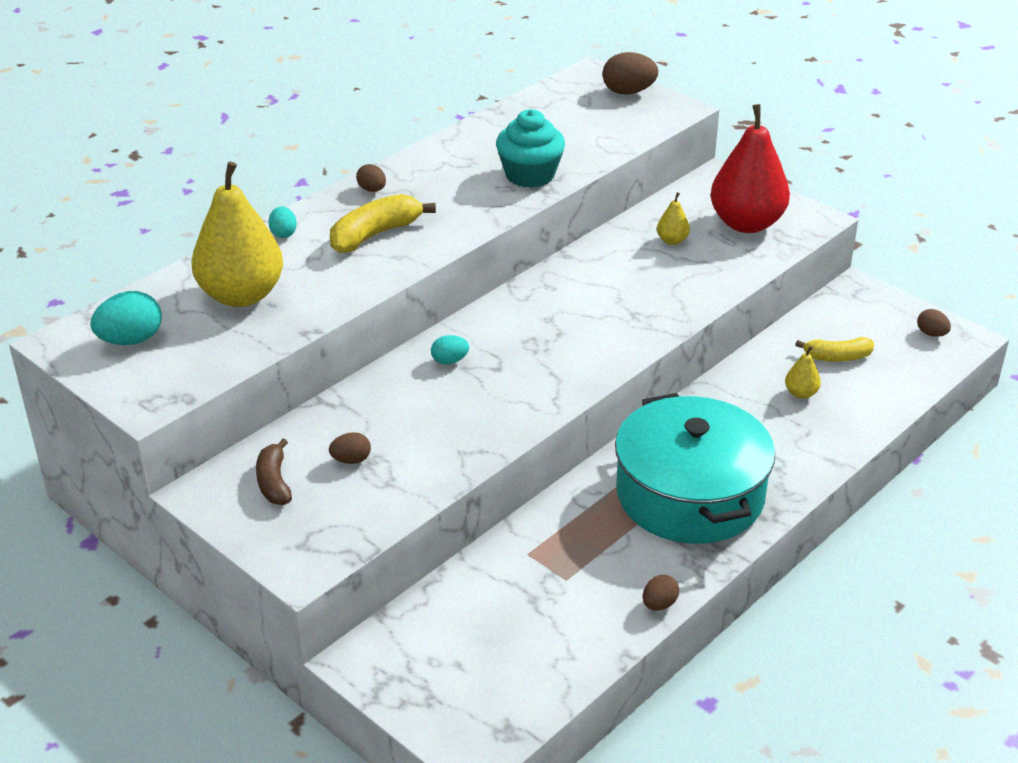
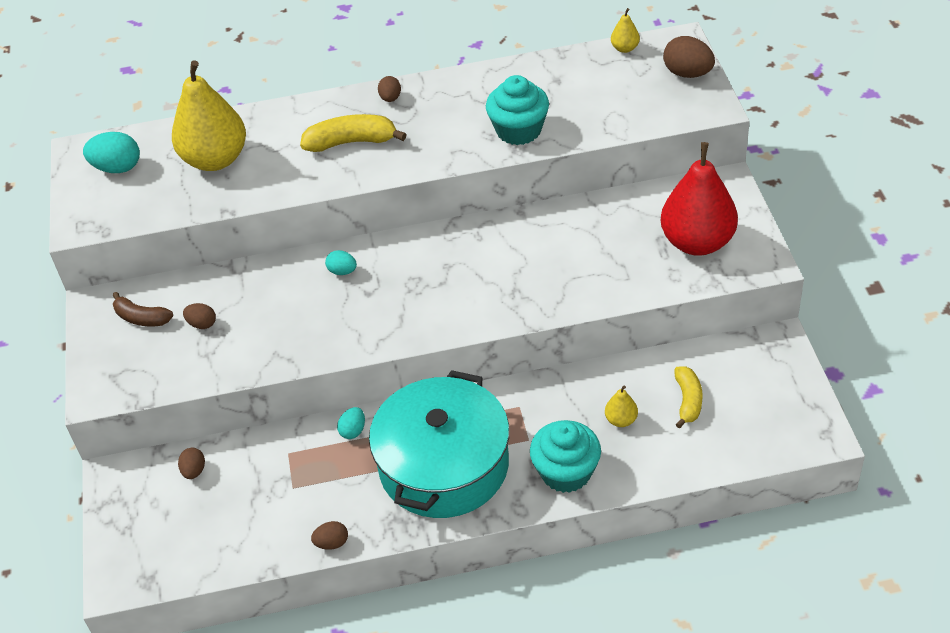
camera: 40 degrees right, 10 degrees up
brown banana [256,439,292,505] -> brown banana turned 90 degrees counterclockwise [113,292,173,326]
turquoise egg [268,206,297,238] -> turquoise egg moved to [337,407,365,439]
yellow pear [657,192,690,245] -> yellow pear moved to [611,8,640,53]
yellow banana [795,337,874,362] -> yellow banana turned 120 degrees counterclockwise [674,366,703,429]
brown egg [917,309,951,337] -> brown egg moved to [178,448,205,479]
none -> turquoise cupcake [530,420,601,493]

